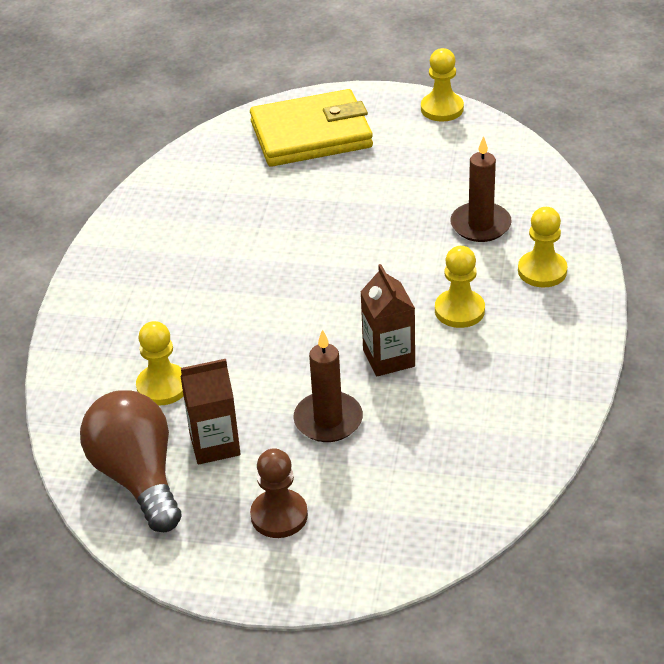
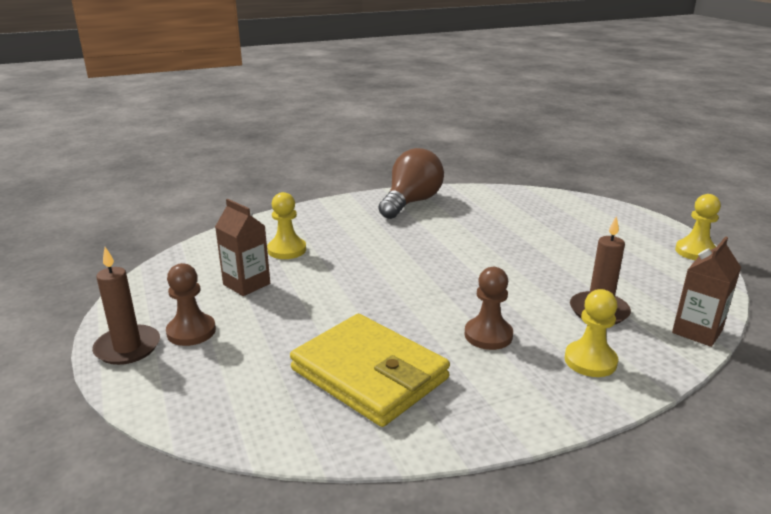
camera: 55 degrees right, 15 degrees down
brown light bulb [80,390,181,532] -> brown light bulb moved to [378,148,444,219]
yellow wallet [250,89,373,167] -> yellow wallet moved to [290,314,450,427]
brown candle [293,329,363,442] -> brown candle moved to [92,247,160,365]
brown carton [361,264,415,376] -> brown carton moved to [672,236,741,347]
yellow pawn [435,246,485,328] -> brown pawn [464,267,513,350]

